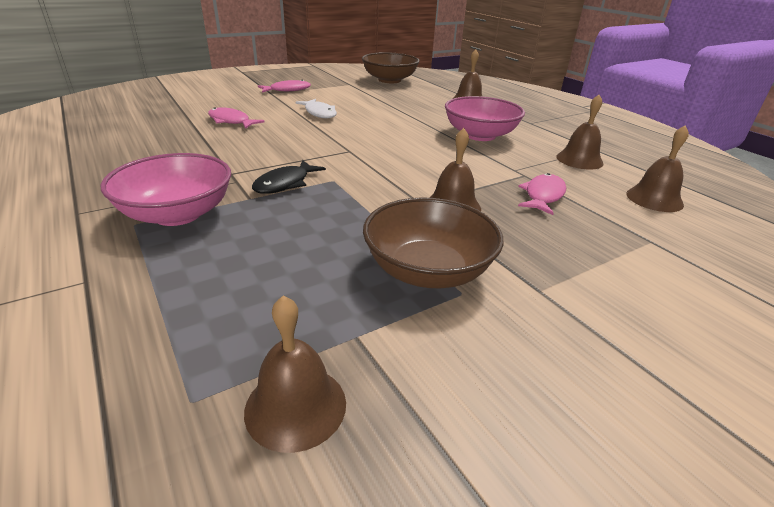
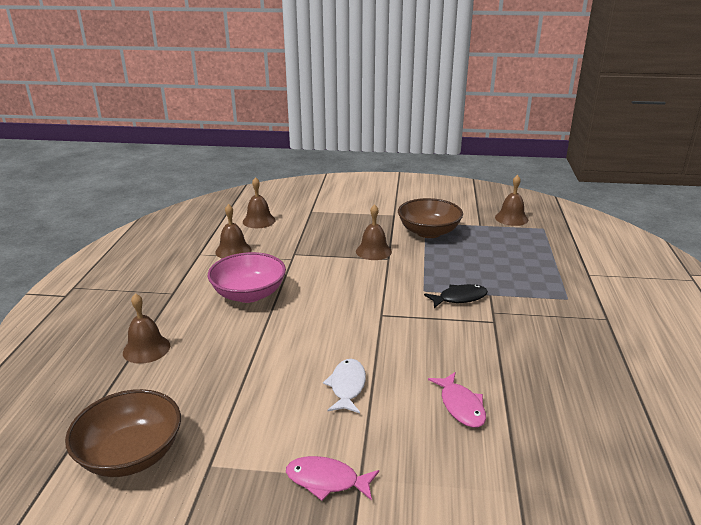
camera: 140 degrees left, 5 degrees down
pink bowl [101,153,231,226] -> none
pink fish [518,173,566,215] -> none

